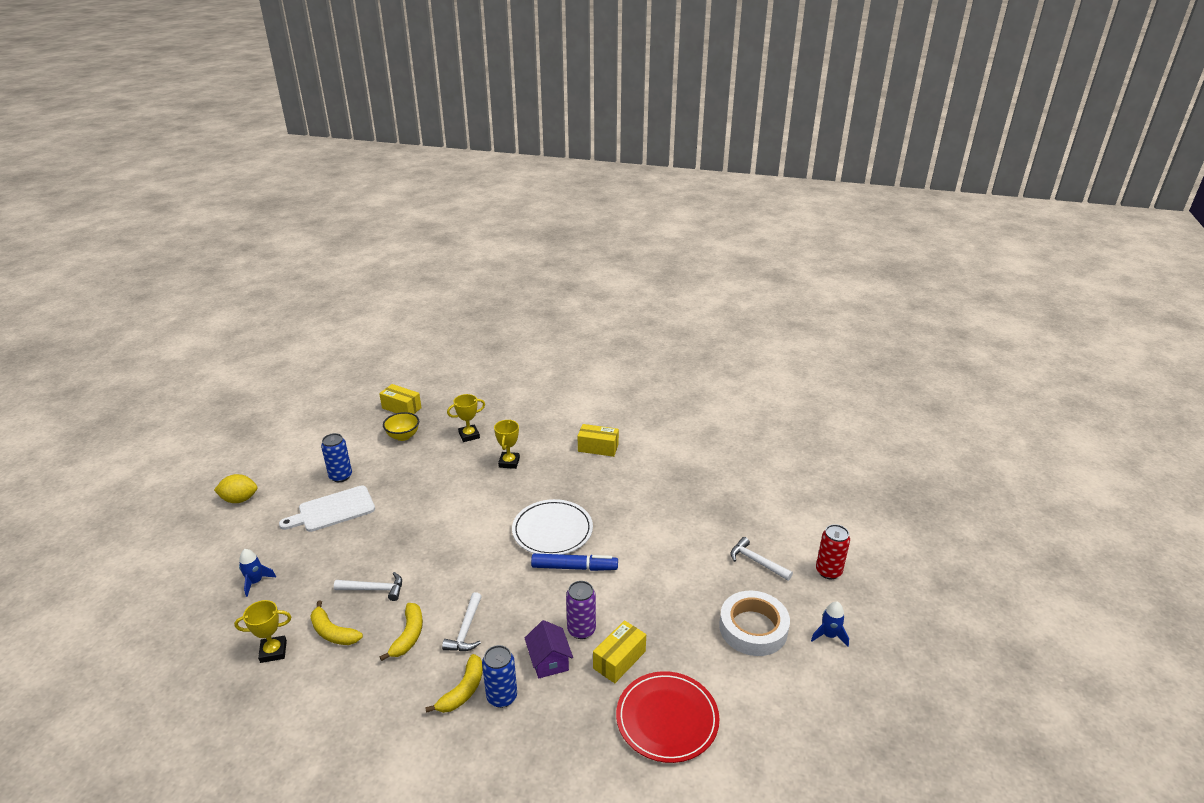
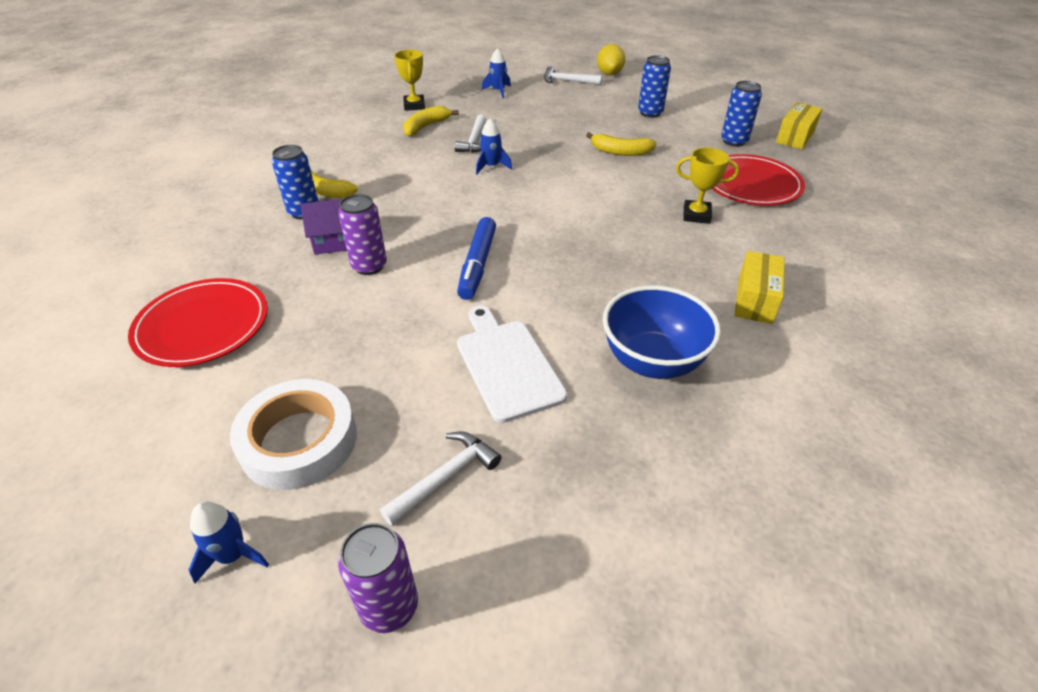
camera: 95 degrees right, 10 degrees up
white cutting board [279,485,375,532] -> white cutting board moved to [457,305,567,423]
yellow banana [380,603,423,661] -> yellow banana moved to [586,132,657,156]
yellow bowl [383,412,419,441] -> blue can [721,81,762,147]
white hammer [442,592,482,651] -> white hammer moved to [544,66,602,85]
yellow trophy [447,394,485,442] -> red plate [712,154,805,206]
white plate [512,499,593,555] -> none
yellow box [593,620,646,683] -> none
red can [816,524,850,579] -> purple can [338,523,418,633]
none -> blue rocket [476,118,512,174]
none -> blue bowl [603,285,721,379]

